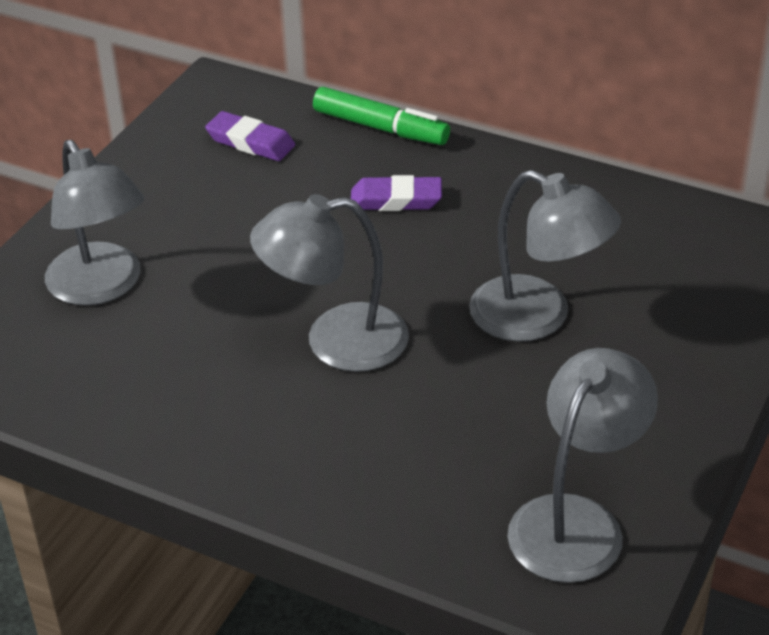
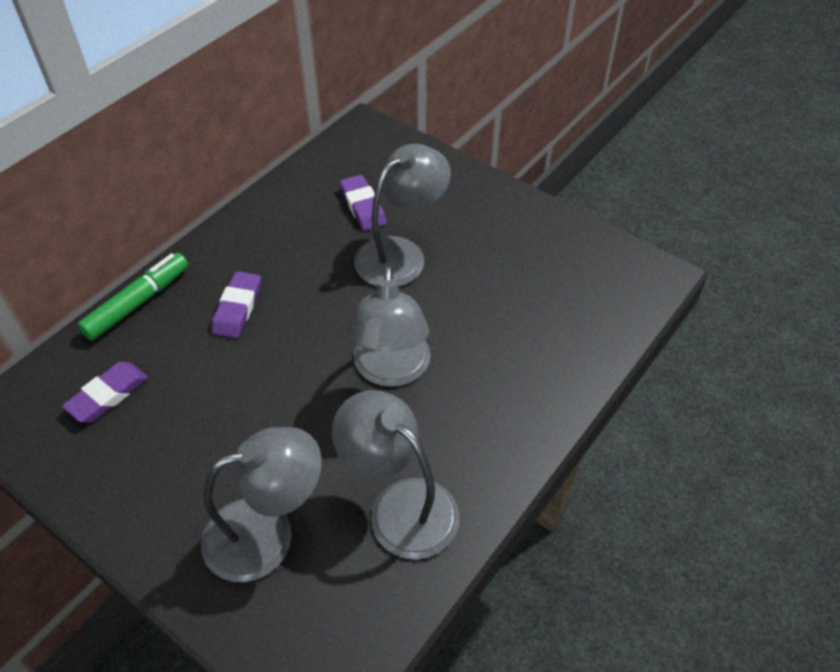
camera: 80 degrees left, 10 degrees up
grey lamp [507,348,658,583] -> grey lamp moved to [332,390,460,559]
none -> purple eraser [340,175,386,231]

